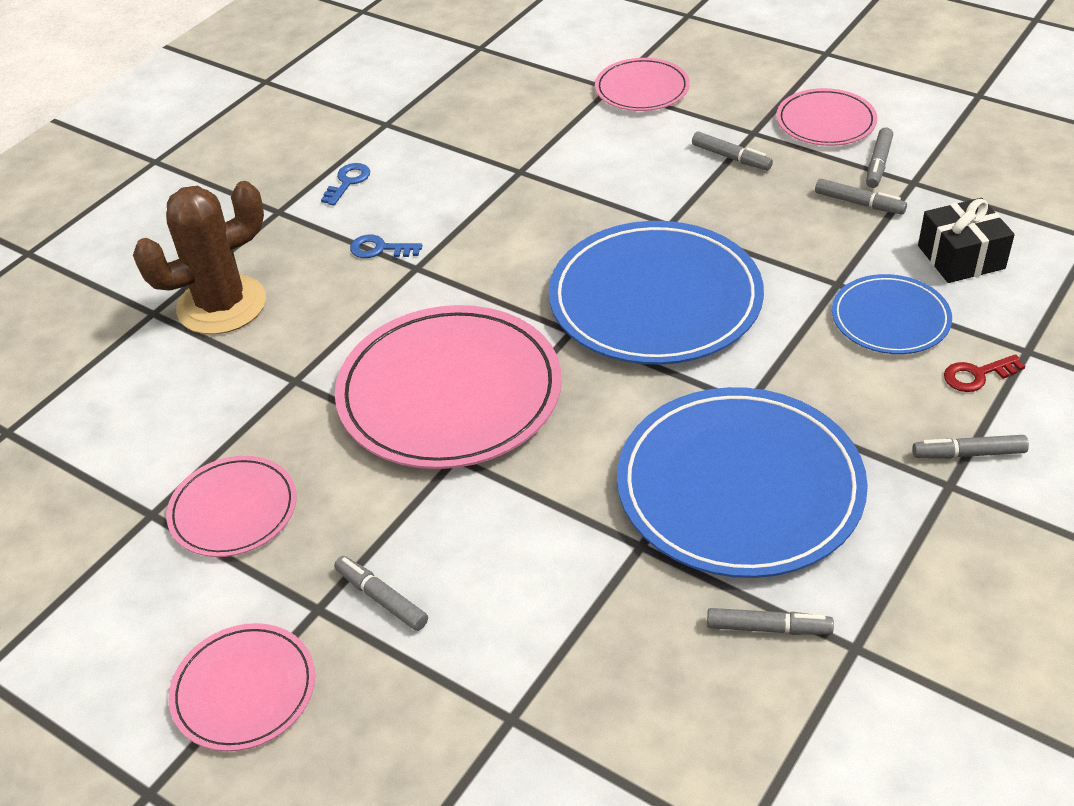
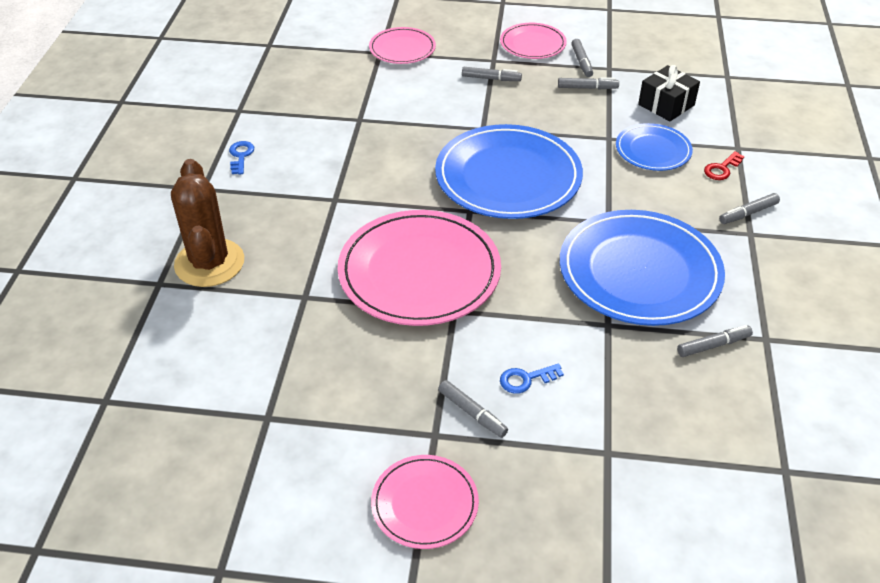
camera: 30 degrees left, 0 degrees up
brown cactus [133,181,266,335] -> brown cactus turned 45 degrees counterclockwise [171,159,244,287]
pink plate [166,456,297,557] -> none
grey marker [334,556,428,631] -> grey marker turned 150 degrees counterclockwise [438,380,508,438]
blue key [350,235,423,258] -> blue key moved to [500,363,564,394]

